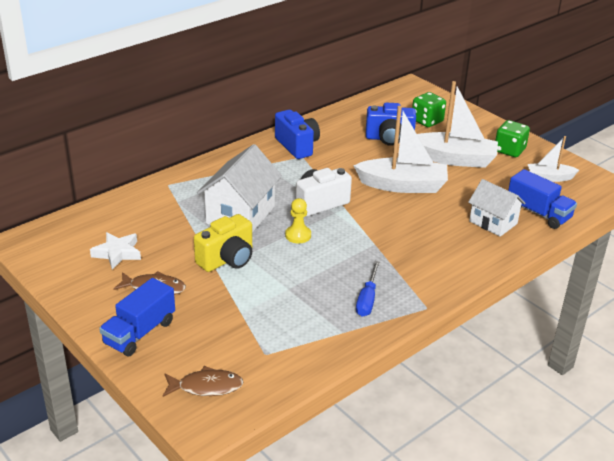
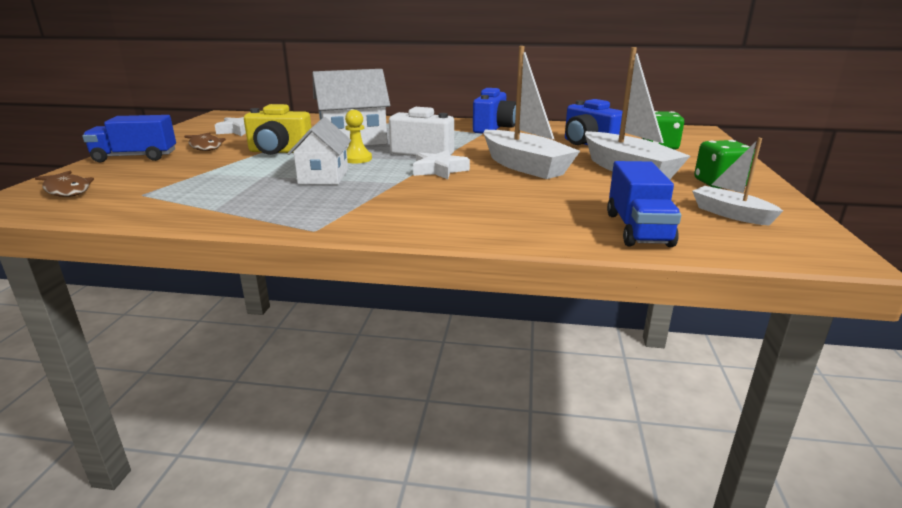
camera: 50 degrees right, 10 degrees down
blue screwdriver [356,261,380,317] -> none
white house [468,179,526,237] -> white house moved to [287,117,351,185]
none -> white star [413,150,470,179]

